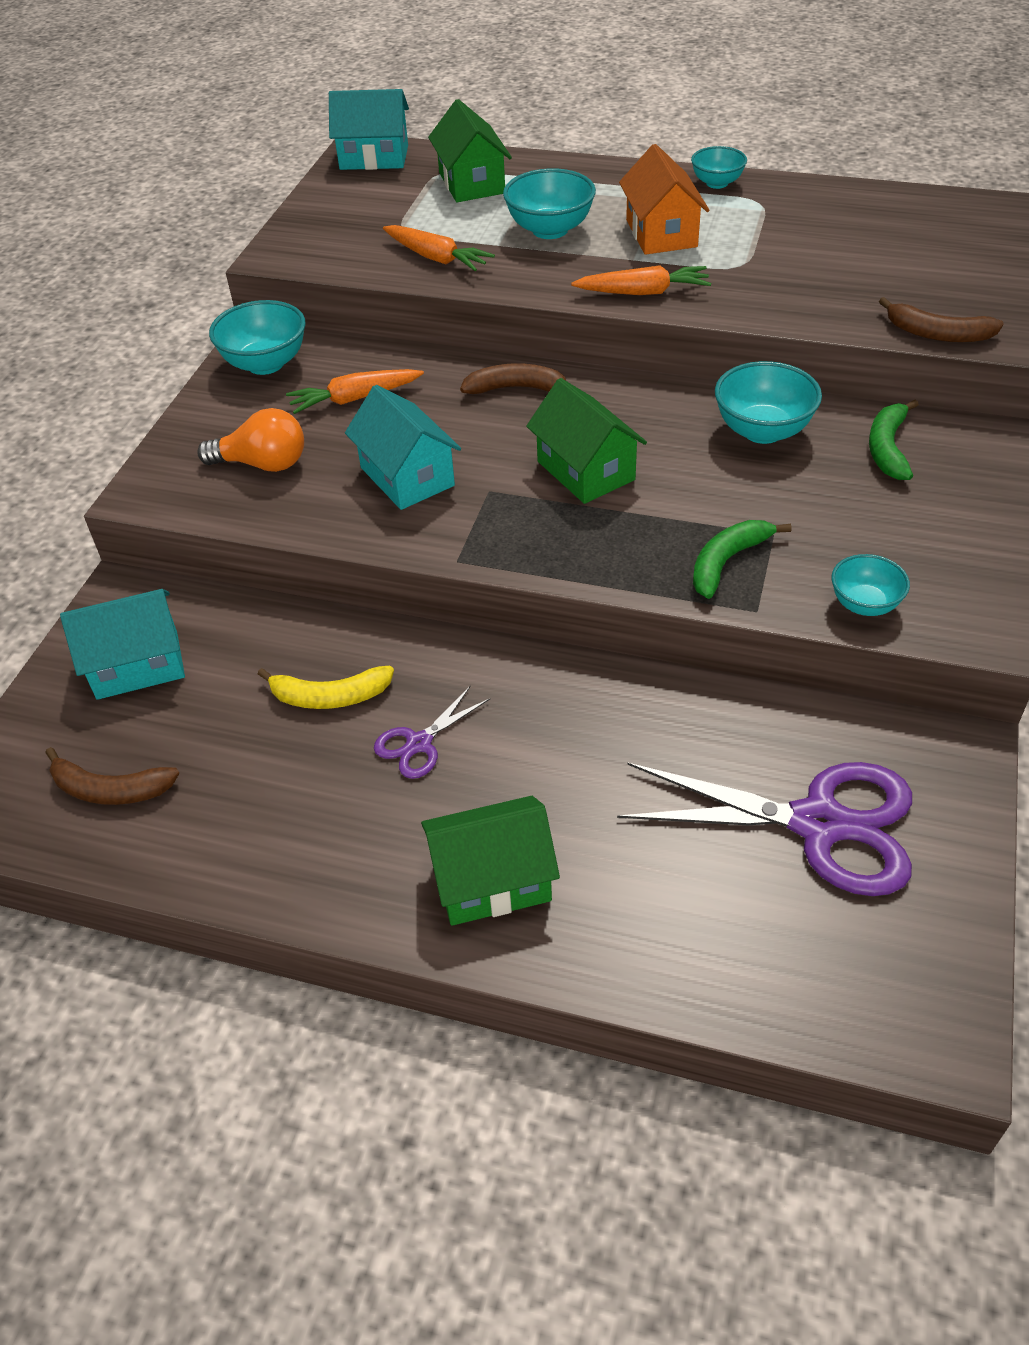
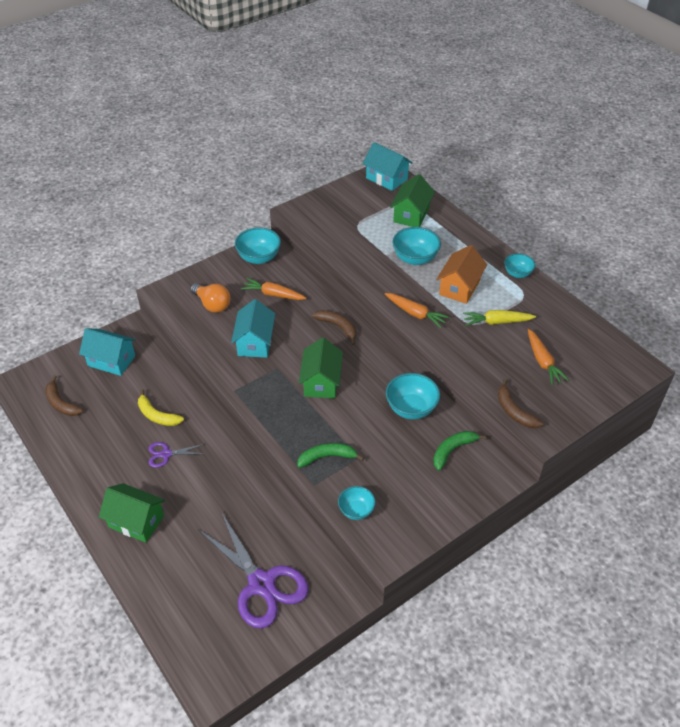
camera: 35 degrees right, 0 degrees up
orange carrot [383,225,495,271] -> orange carrot moved to [528,329,569,385]
none -> yellow carrot [463,310,536,326]

